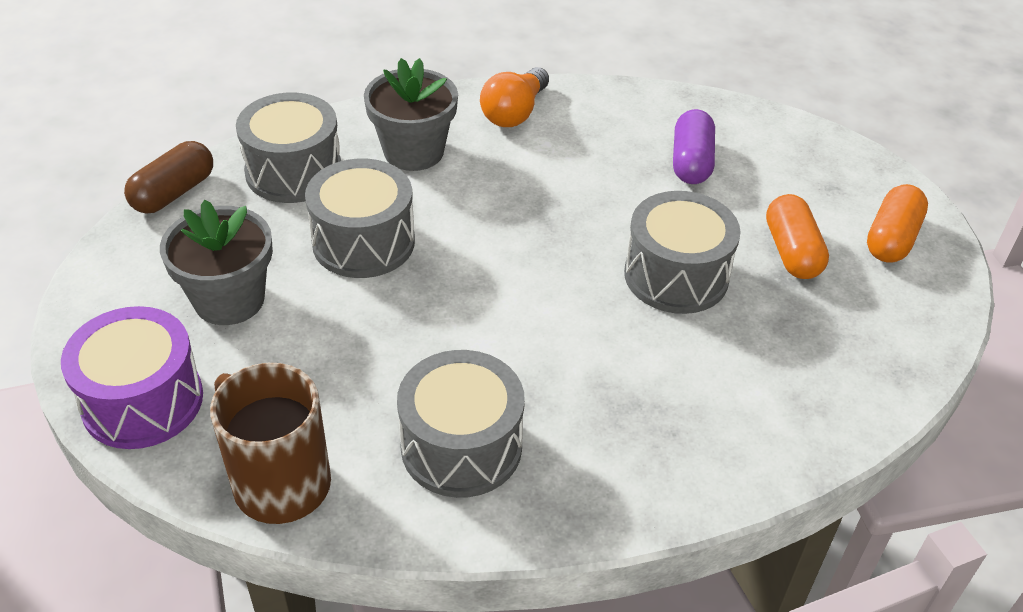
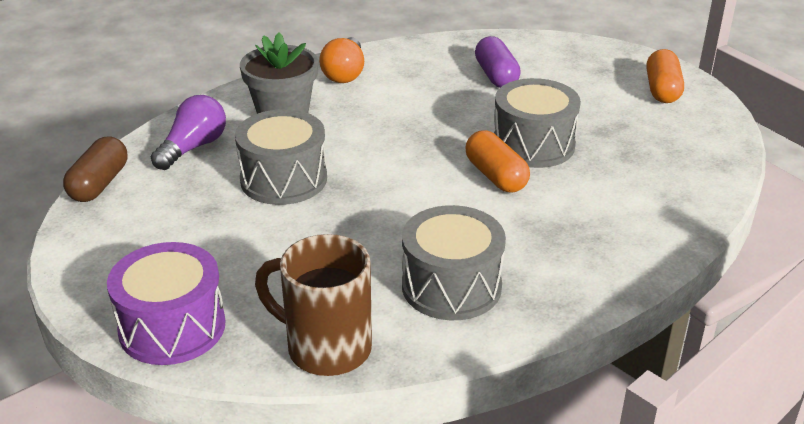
camera: 20 degrees left, 10 degrees down
grey flower pot [160,200,273,325] -> none
grey drum [236,92,341,203] -> purple light bulb [151,95,226,170]
orange capsule [766,194,829,279] -> orange capsule moved to [465,130,530,193]

